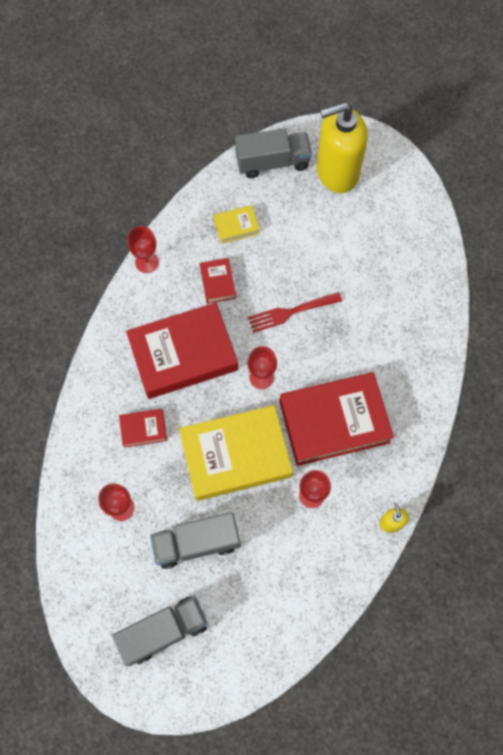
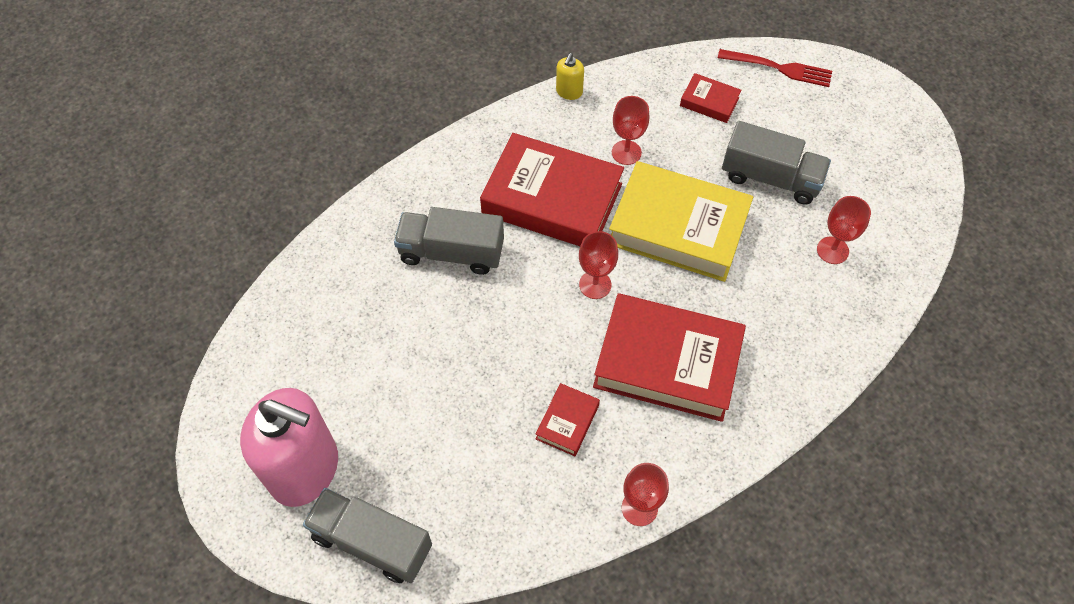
camera: 145 degrees left, 10 degrees down
grey truck [112,596,208,666] -> grey truck moved to [394,207,504,275]
red book [119,409,167,448] -> red book moved to [680,73,741,123]
yellow book [213,205,260,244] -> none
red fork [248,292,342,333] -> red fork moved to [718,49,832,87]
yellow soap dispenser [316,103,368,193] -> pink soap dispenser [240,388,338,507]

